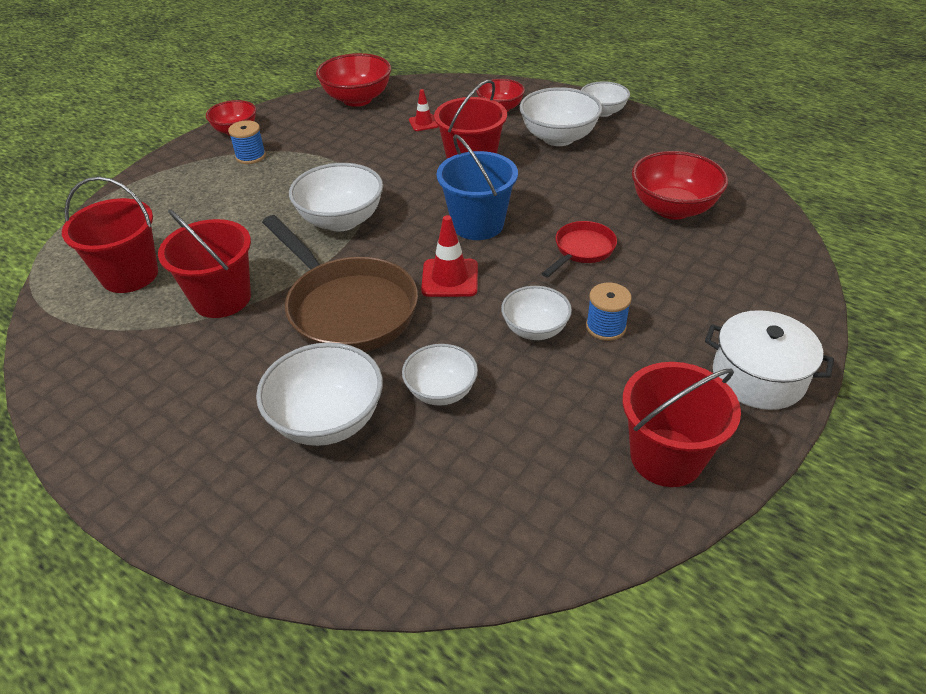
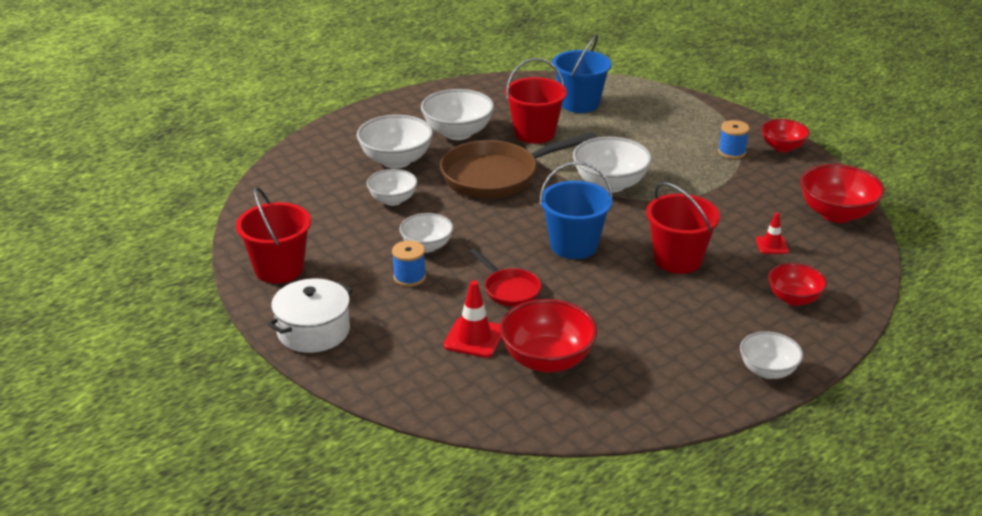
camera: 105 degrees right, 10 degrees down
red bucket [62,177,158,293] -> blue bucket [552,35,611,113]
red traffic cone [421,215,478,297] -> red traffic cone moved to [443,280,502,358]
white bowl [520,87,602,146] -> white bowl moved to [421,89,494,140]

